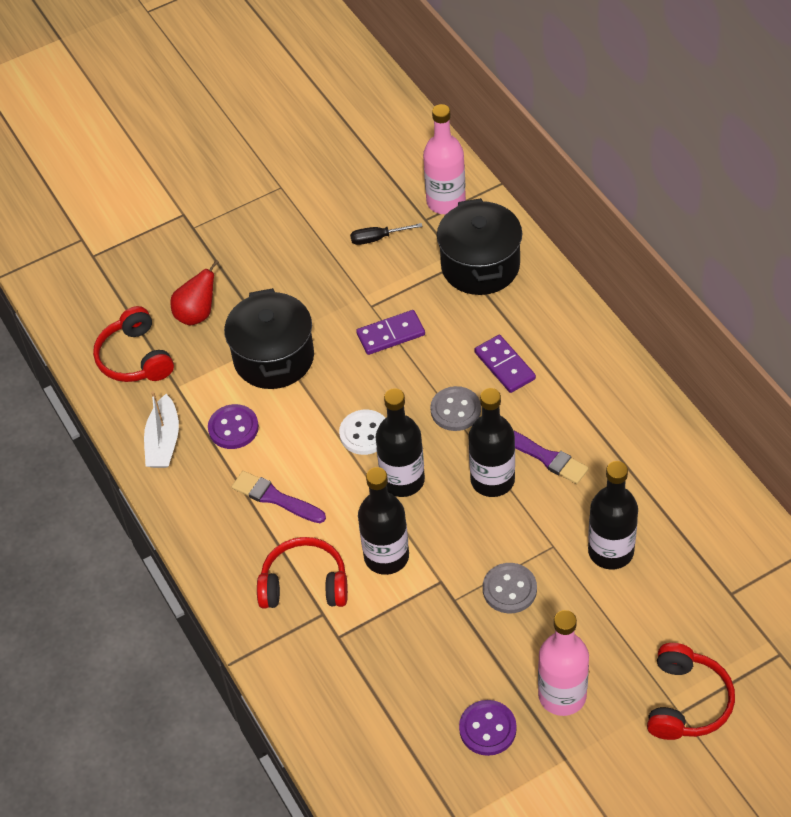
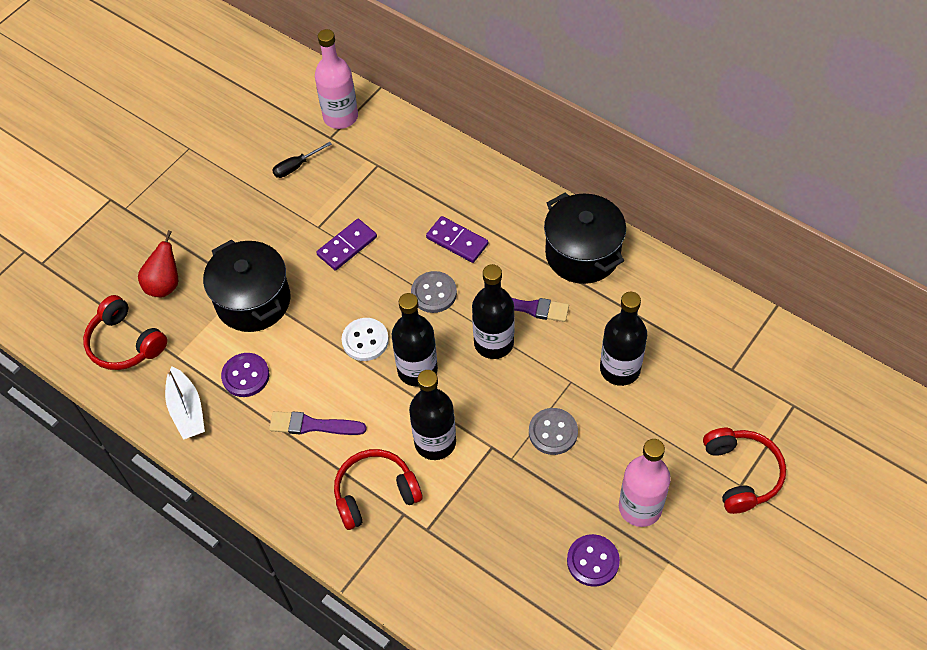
camera: 25 degrees left, 5 degrees up
black pot [437,198,522,295] -> black pot moved to [544,193,626,284]

